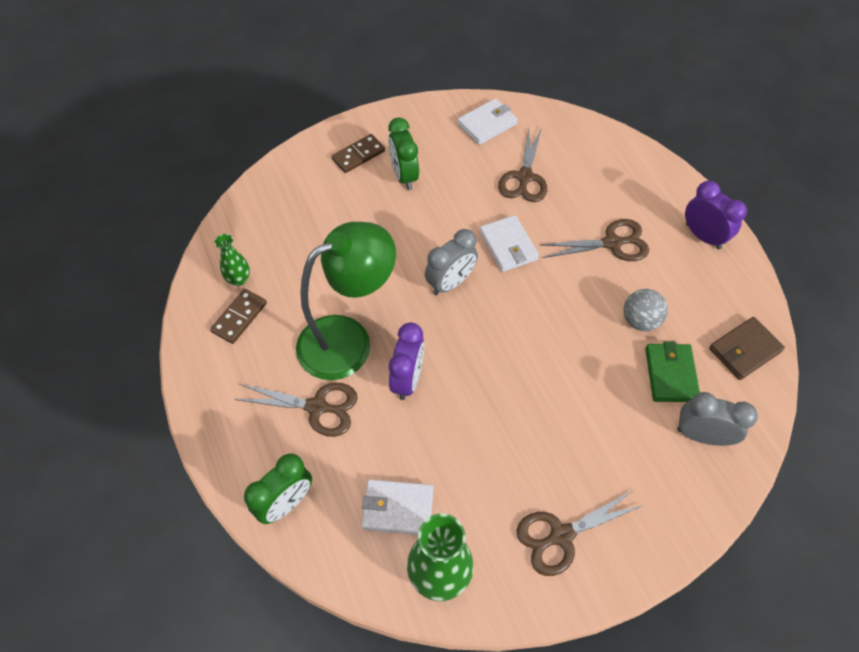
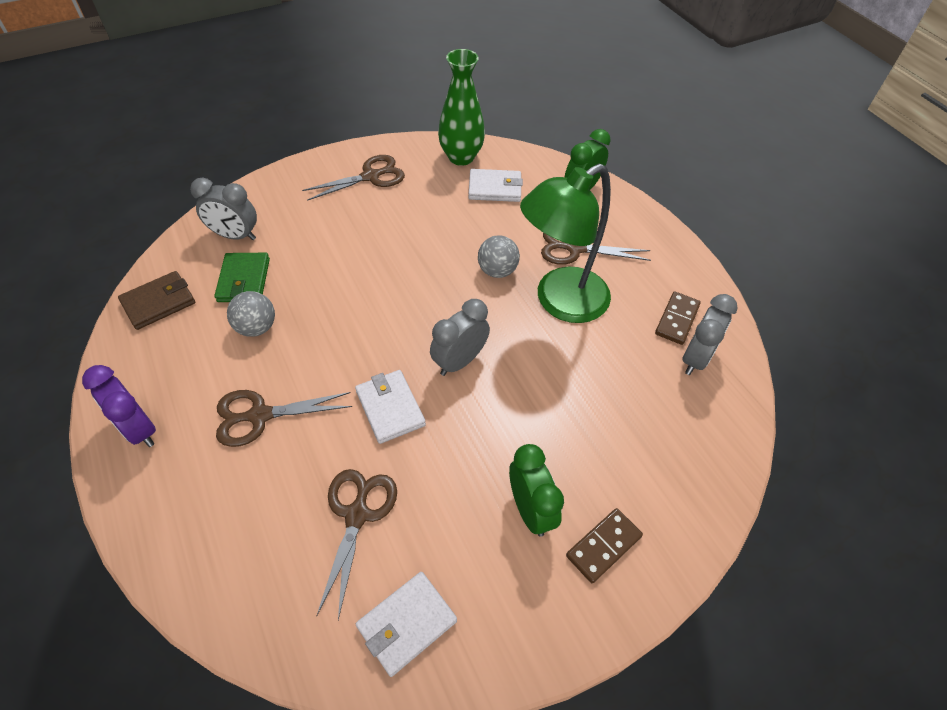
camera: 175 degrees right, 5 degrees down
green vase [214,234,250,286] -> grey clock [682,294,738,375]
purple clock [389,322,424,400] -> grey ball [478,235,520,278]

